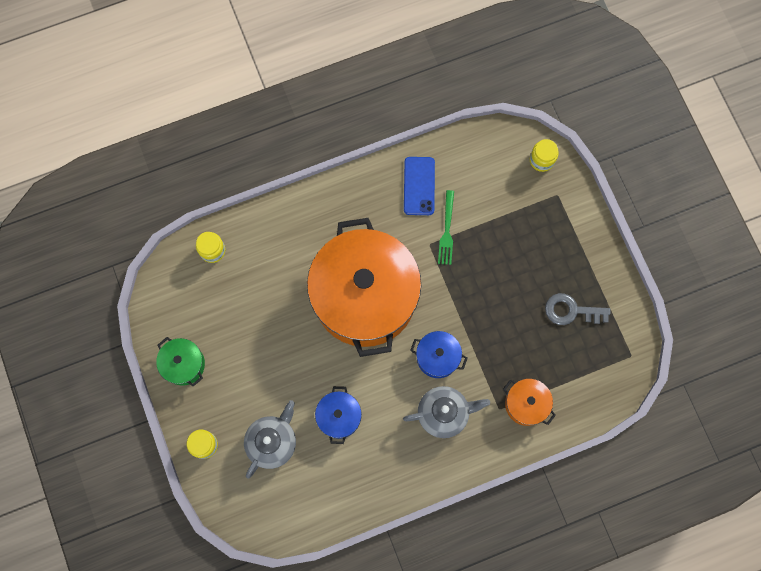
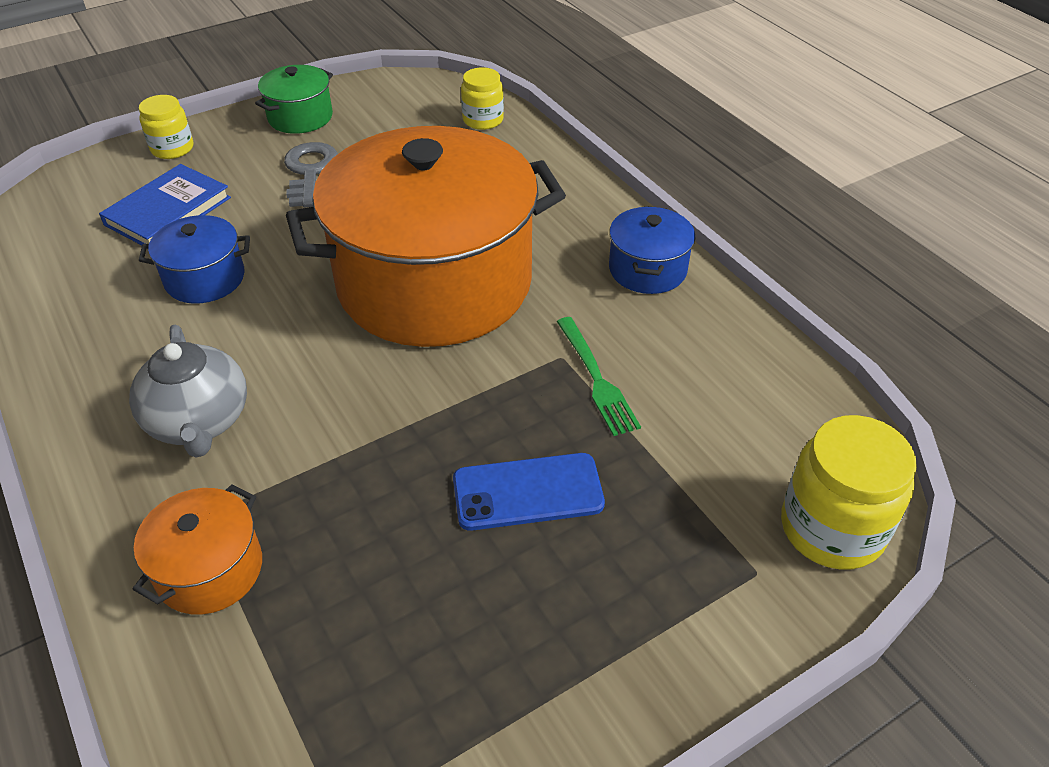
camera: 80 degrees right, 30 degrees down
grey teapot [244,400,296,479] -> blue book [99,164,231,245]
blue phone [404,157,435,215] -> blue phone moved to [453,453,605,531]
blue pot [410,331,468,378] -> blue pot moved to [609,206,696,294]
green fork [438,190,454,265] -> green fork turned 105 degrees counterclockwise [557,317,641,436]
yellow jar [530,139,559,172] -> yellow jar [781,415,917,570], size x1.63
grey key [545,293,610,325] -> grey key moved to [284,142,338,207]

